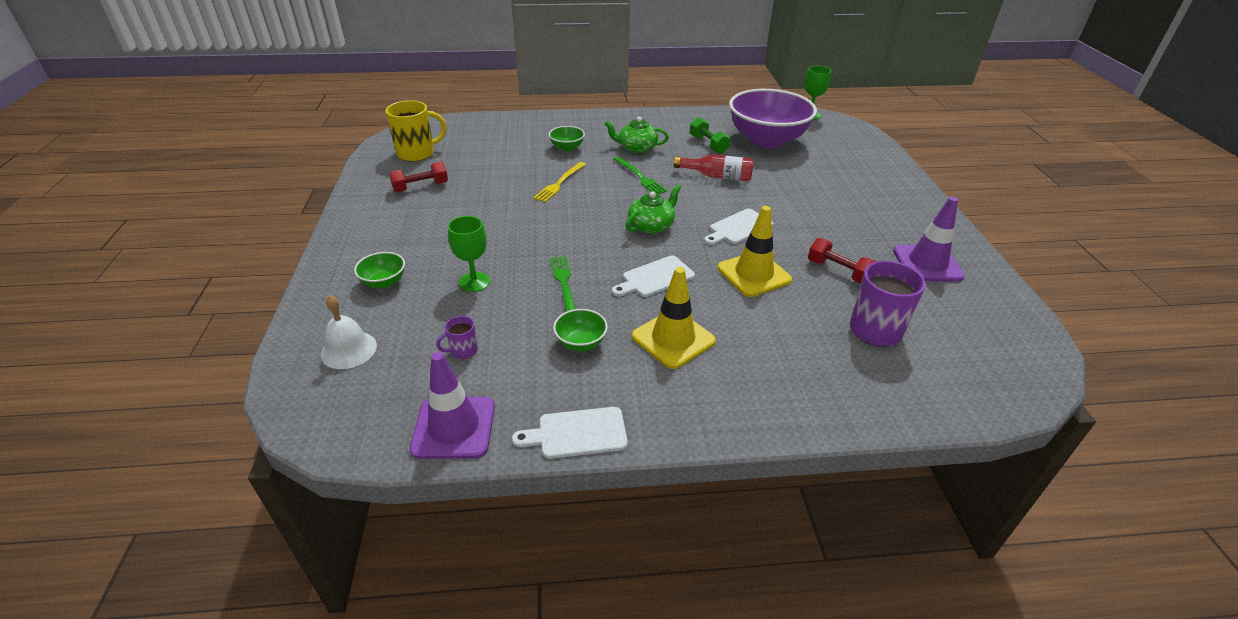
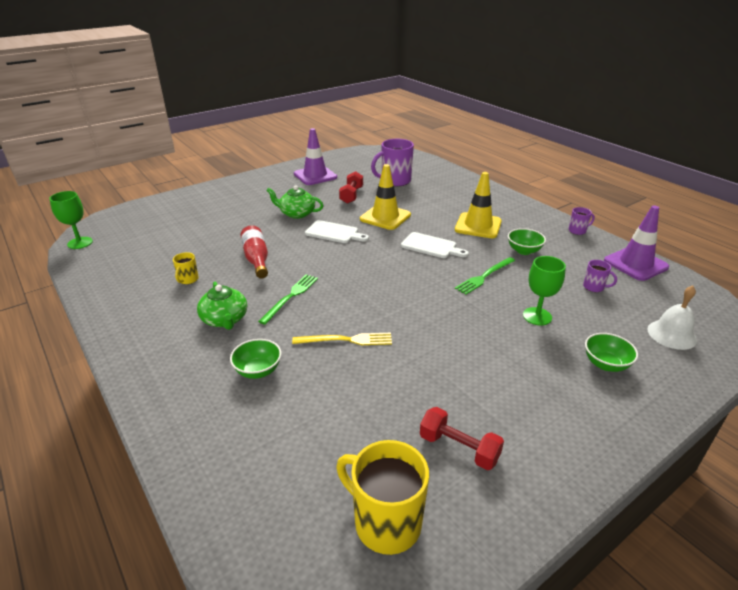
camera: 120 degrees left, 5 degrees down
white cutting board [512,407,628,459] -> purple mug [569,207,595,235]
green teapot [625,185,681,234] -> green teapot moved to [266,186,324,219]
green dumbbell [690,117,730,154] -> yellow mug [173,252,199,284]
purple bowl [729,89,817,148] -> none

